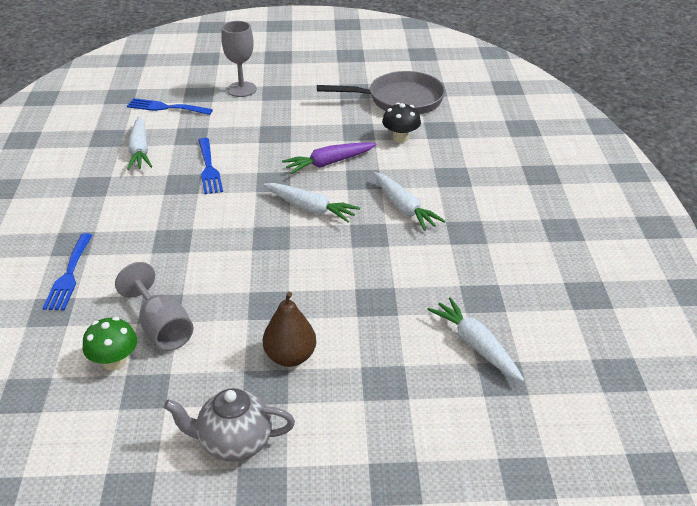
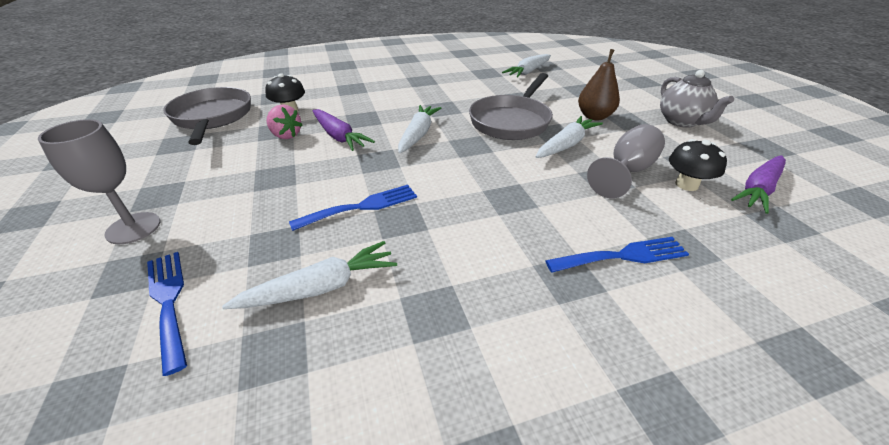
camera: 105 degrees left, 0 degrees up
green mushroom [83,317,137,370] -> black mushroom [669,139,727,191]
blue fork [127,98,213,115] -> blue fork turned 150 degrees clockwise [147,252,187,376]
white carrot [374,172,446,231] -> white carrot moved to [536,116,603,158]
none -> pink strawberry [267,104,302,139]
none -> grey pan [469,73,553,140]
none -> purple carrot [731,155,786,214]

